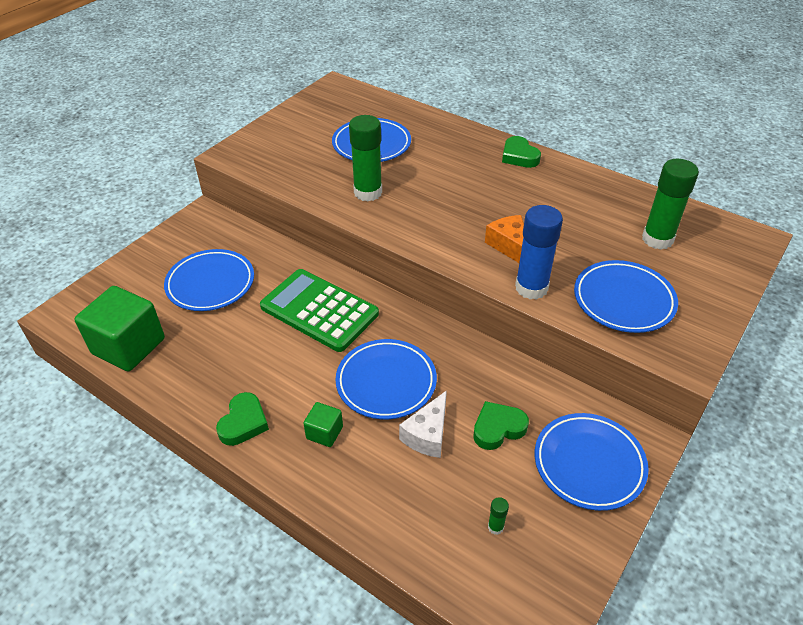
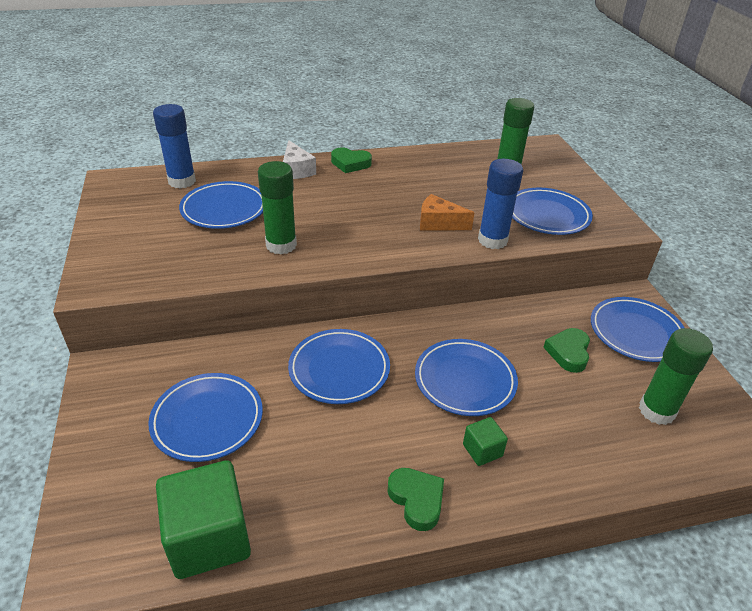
camera: 50 degrees left, 5 degrees down
green calculator [260,269,379,352] -> blue plate [288,329,390,404]
white cheese [399,390,447,458] -> white cheese moved to [283,140,316,179]
green glue stick [488,497,509,535] -> green glue stick [639,328,713,425], size x2.43
none -> blue glue stick [153,104,196,189]

